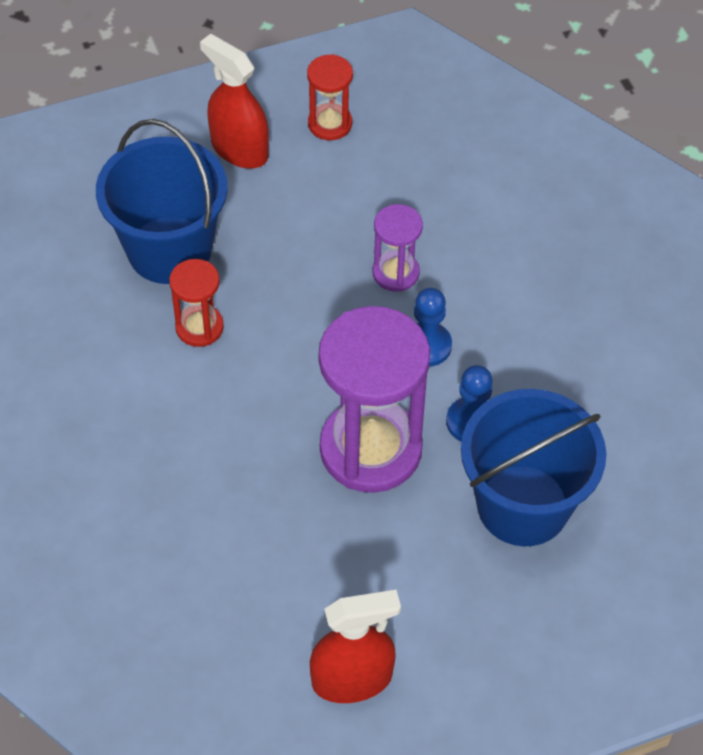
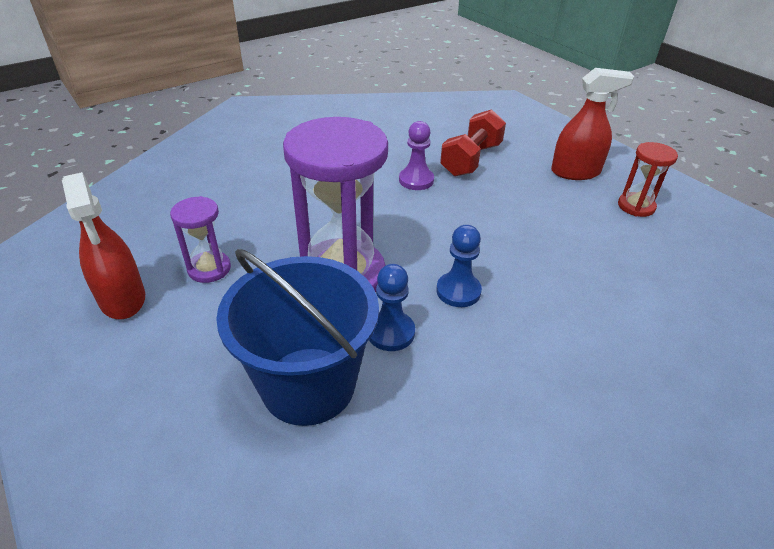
camera: 75 degrees right, 15 degrees down
blue bucket [96,119,228,284] -> red dumbbell [440,109,506,177]
red hourglass [169,259,224,347] -> purple pawn [399,121,434,190]
red spray bottle [200,34,269,169] -> red spray bottle turned 60 degrees clockwise [551,68,634,180]
purple hourglass [372,204,423,292] -> purple hourglass moved to [170,196,231,283]

